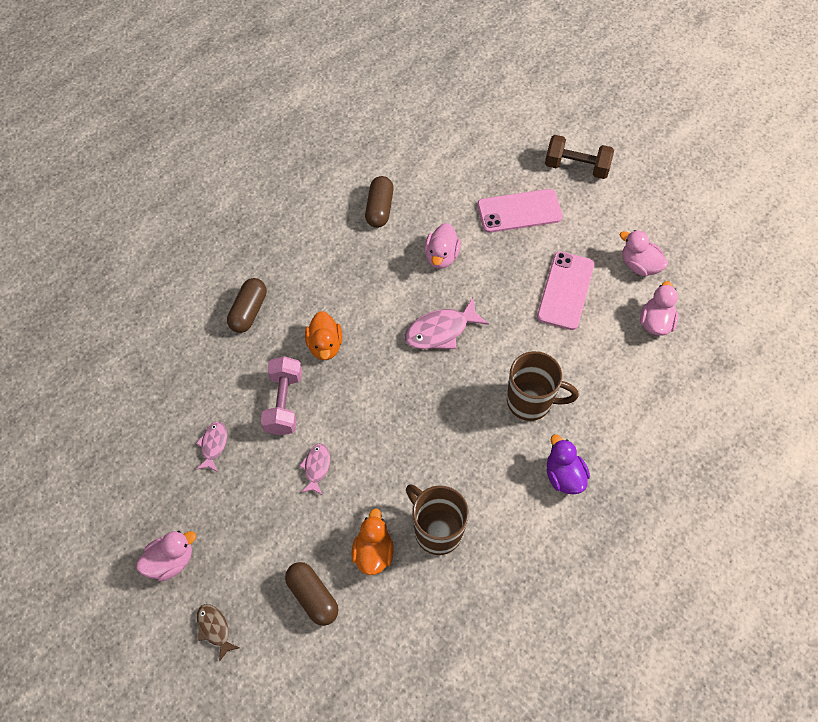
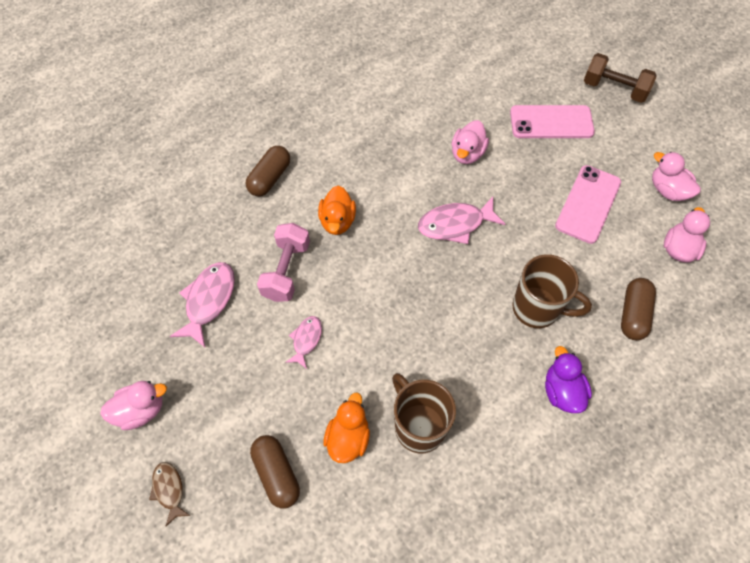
camera: 10 degrees right, 0 degrees up
pink fish [196,421,227,472] -> pink fish [170,262,235,347], size x1.69
brown capsule [365,176,394,228] -> brown capsule moved to [621,278,656,340]

